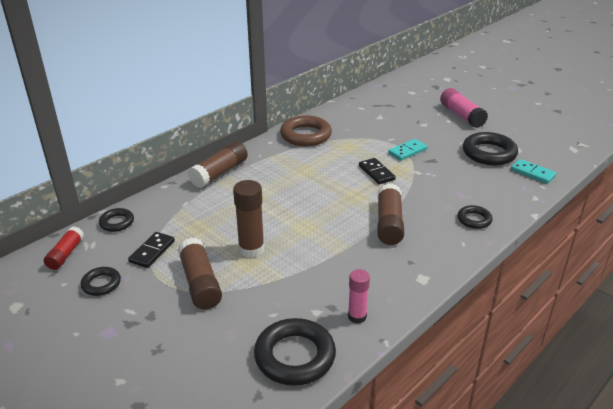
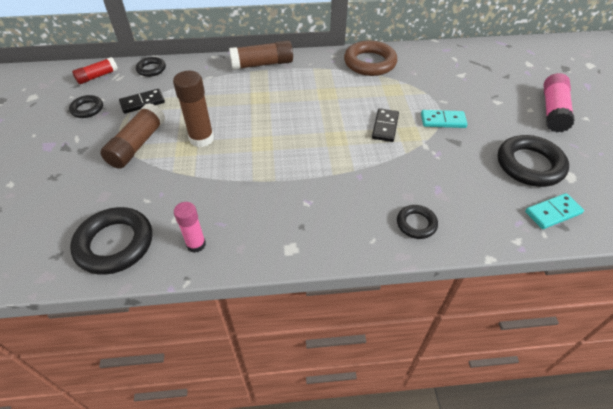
camera: 40 degrees right, 15 degrees up
brown glue stick [377,183,404,245] -> none
turquoise domino [511,159,557,184] -> turquoise domino turned 75 degrees clockwise [525,193,584,229]

